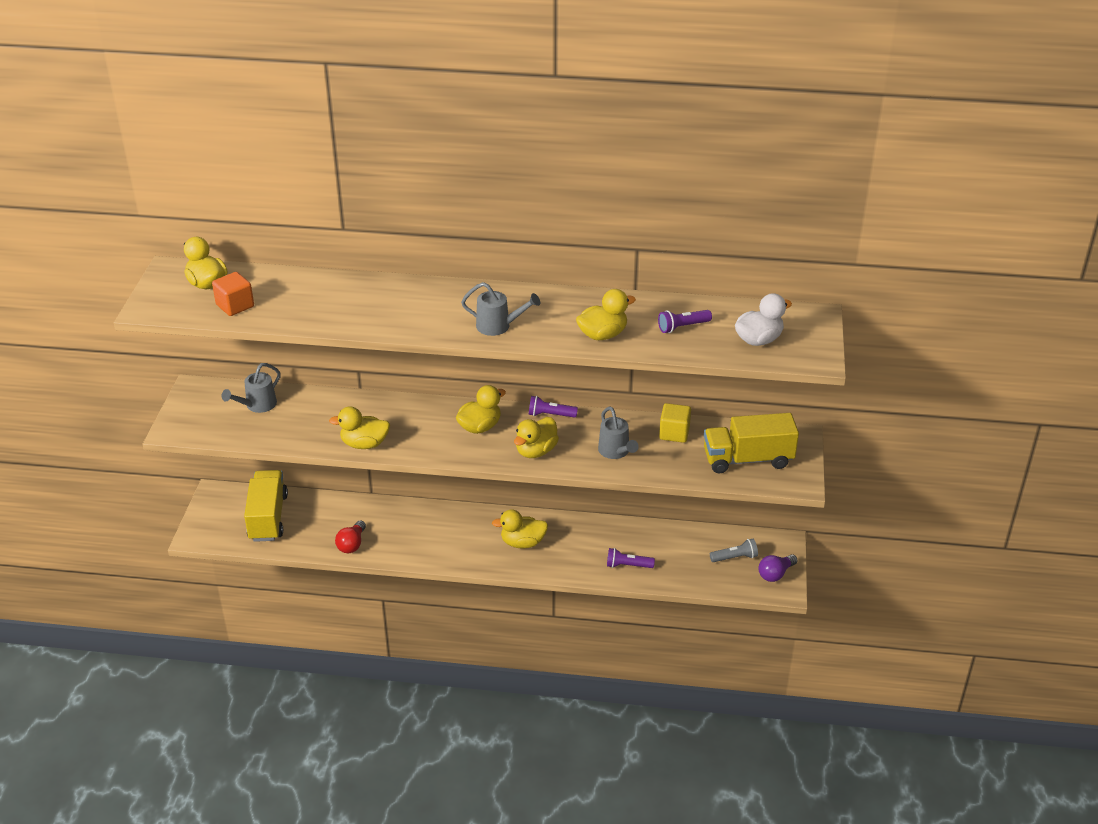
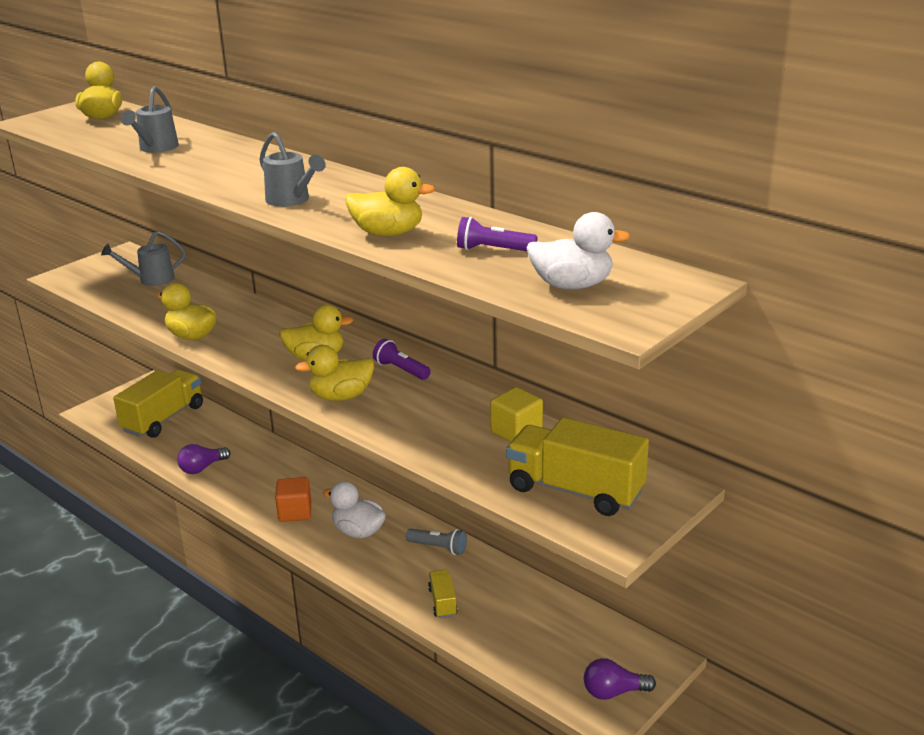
camera: 35 degrees right, 10 degrees down
orange cube [212,272,254,316] -> orange cube moved to [275,477,311,522]
red light bulb [335,520,366,553] -> purple light bulb [177,444,230,474]
yellow duck [492,510,548,548] -> white duck [323,481,386,538]
grey watering can [598,406,639,459] -> grey watering can moved to [121,86,179,153]
purple flashlight [607,548,655,568] -> yellow truck [428,570,458,618]
grey flashlight [710,539,758,562] -> grey flashlight moved to [406,529,467,555]

